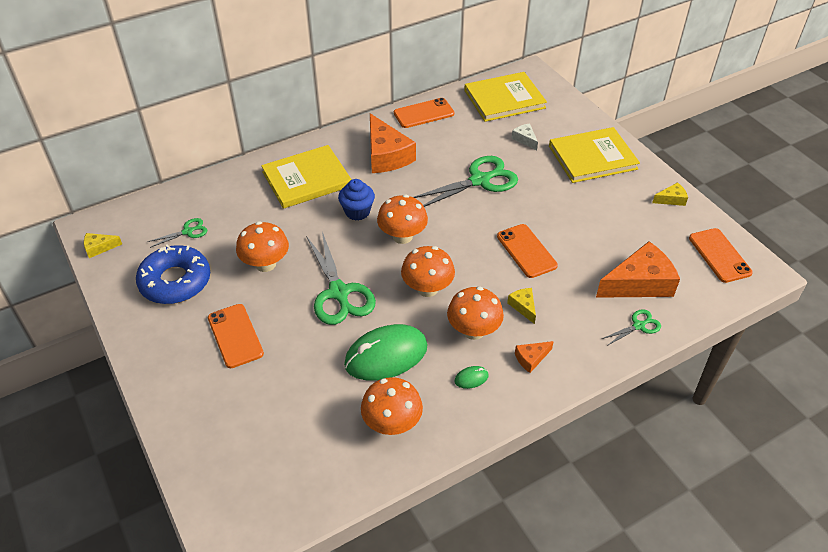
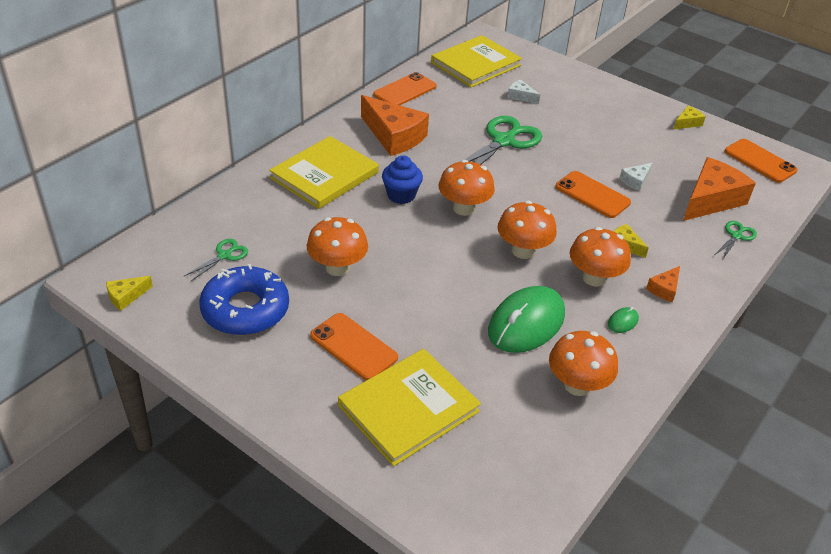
camera: 25 degrees left, 5 degrees down
green scissors [306,232,376,325] -> none
yellow book [549,127,640,183] -> yellow book moved to [338,349,481,466]
none -> white cheese [619,163,652,191]

